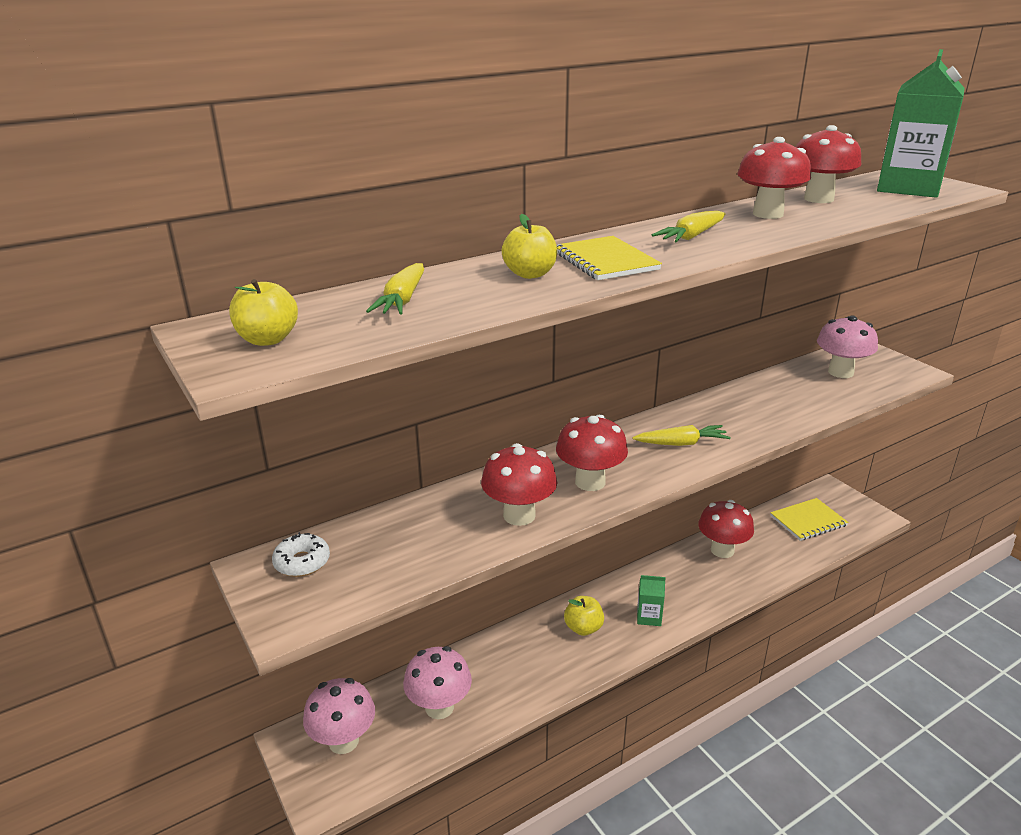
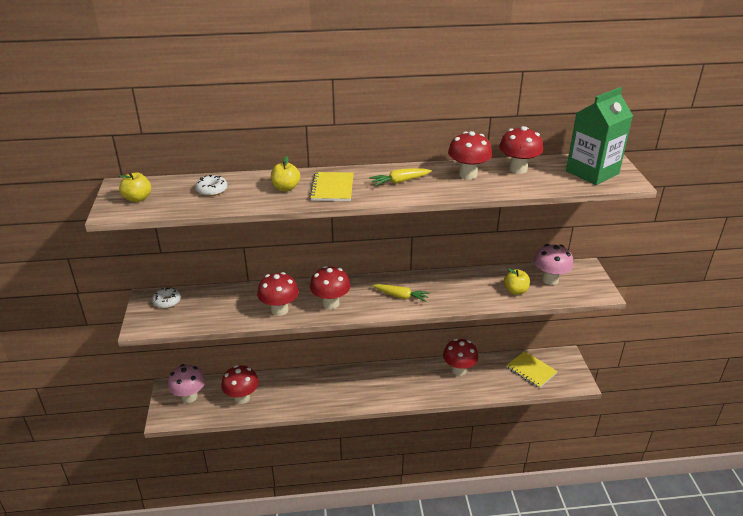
camera: 25 degrees right, 5 degrees up
yellow carrot [366,263,424,315] -> white donut [195,175,228,196]
pink mushroom [403,646,472,719] -> red mushroom [221,365,259,404]
yellow apple [564,596,604,636] -> yellow apple moved to [504,268,530,295]
green carton [637,575,666,626] -> none
yellow notebook [770,498,848,541] -> yellow notebook turned 45 degrees clockwise [506,351,558,388]

